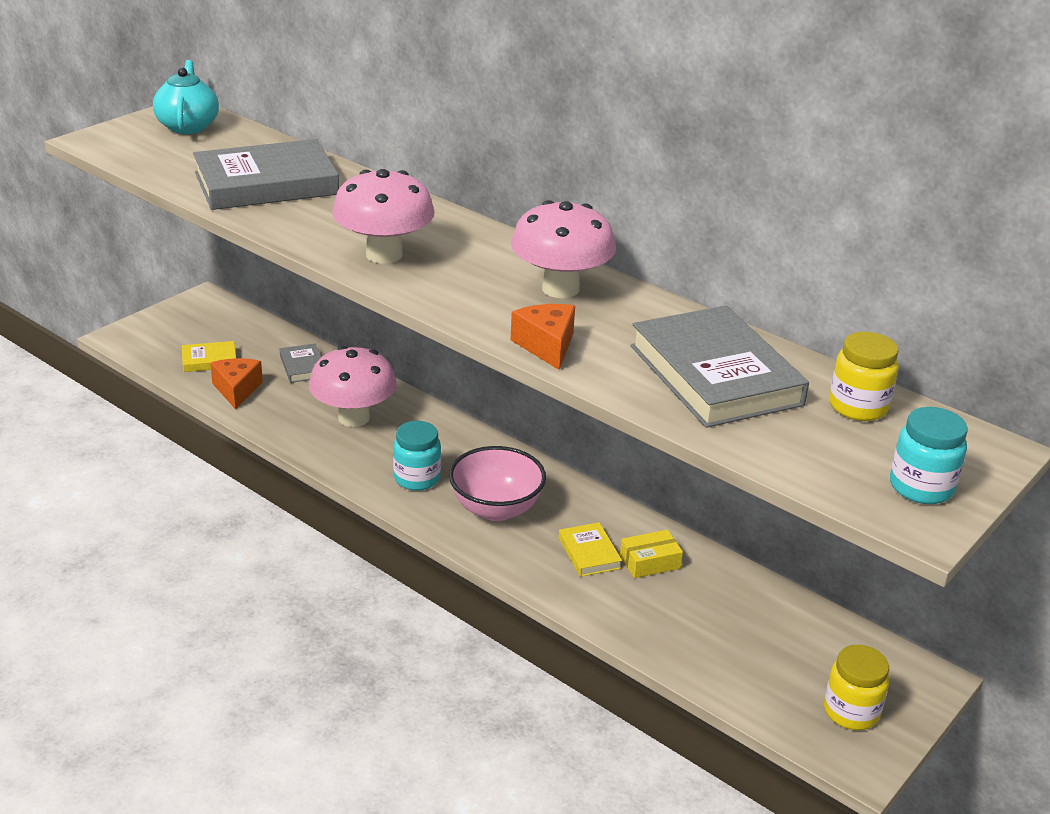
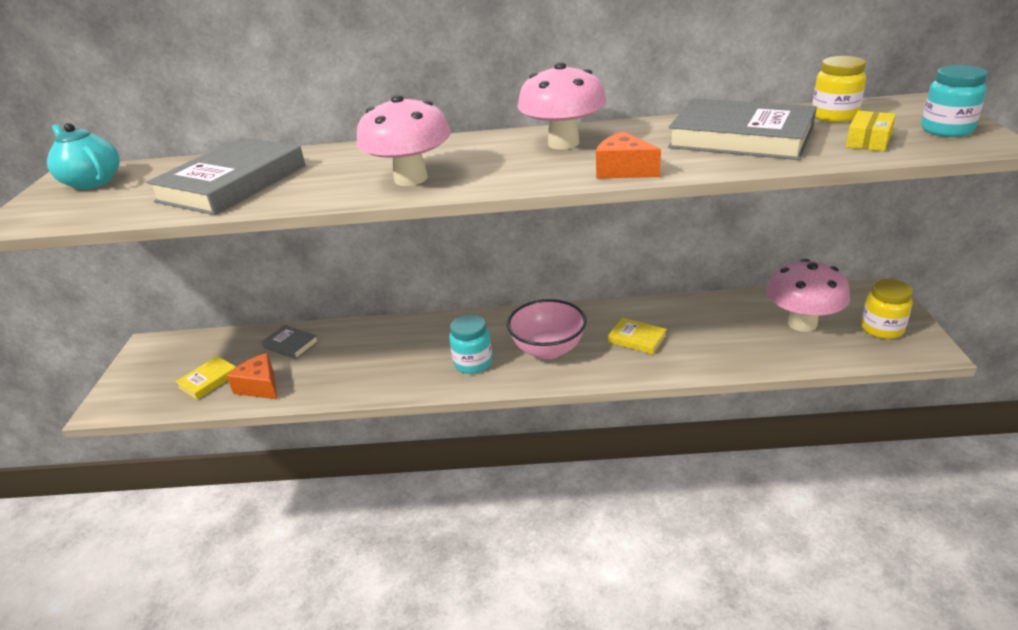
camera: 35 degrees left, 0 degrees up
pink mushroom [309,346,397,427] -> pink mushroom moved to [767,259,850,332]
yellow box [620,530,683,578] -> yellow box moved to [846,111,896,151]

